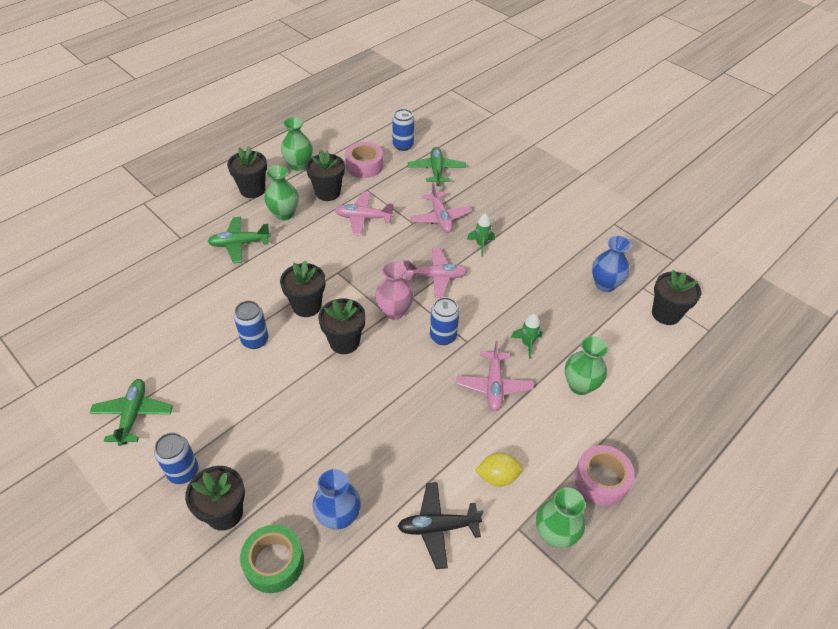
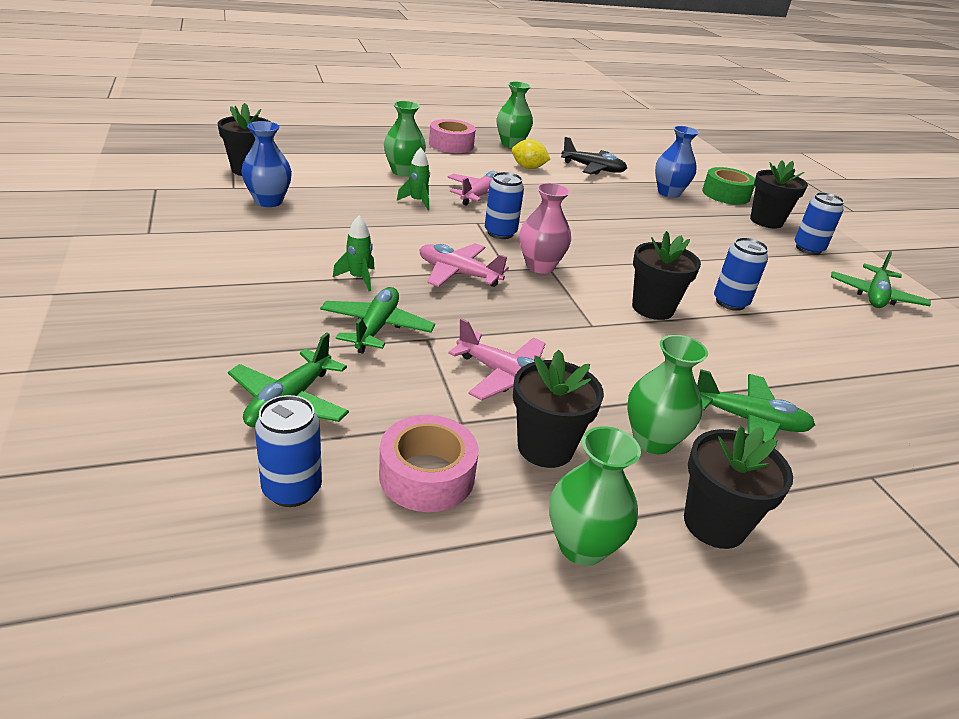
camera: 155 degrees left, 15 degrees down
black flower pot [318,298,366,354] -> none
pink plane [410,182,472,233] -> green plane [320,287,435,354]

